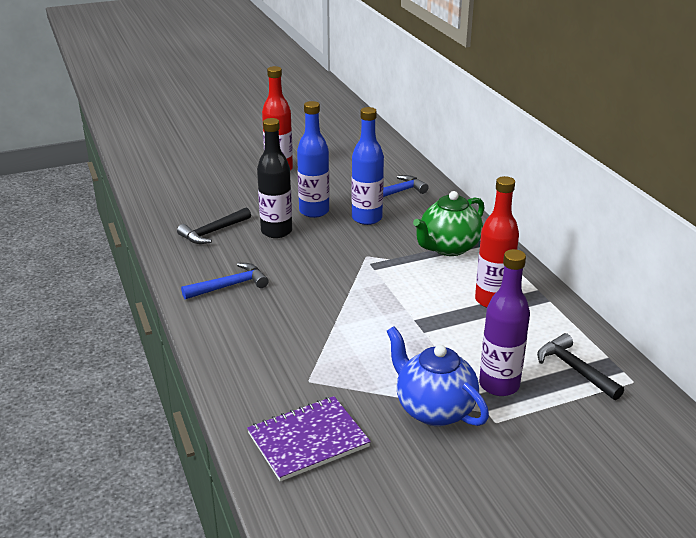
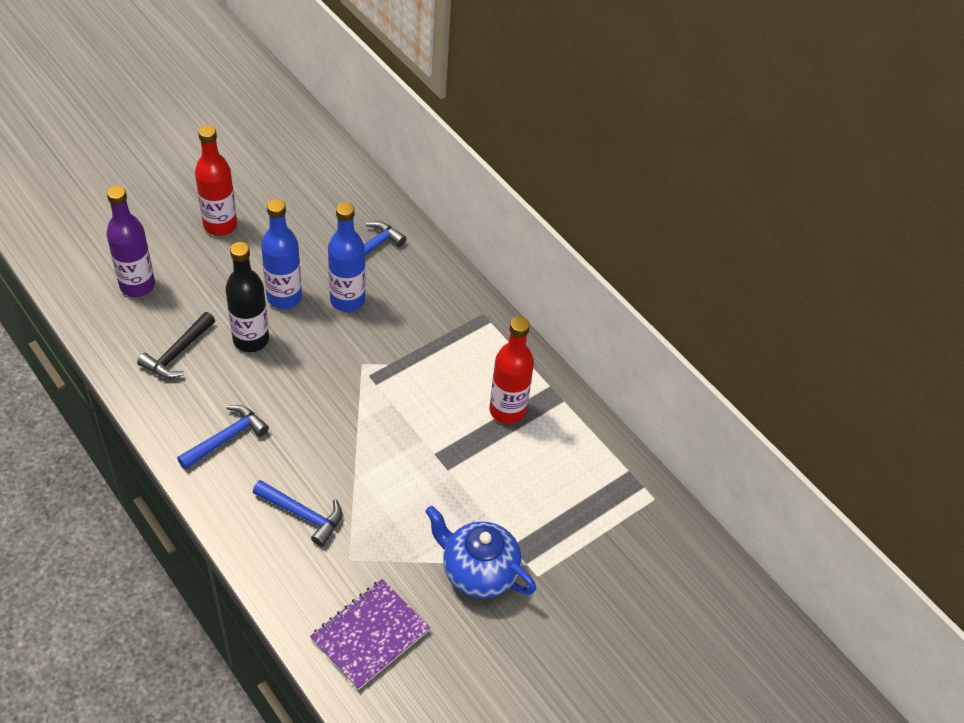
camera: 20 degrees left, 20 degrees up
green teapot [413,191,484,256] -> none
purple bottle [479,249,530,396] -> purple bottle moved to [106,186,155,297]
black hammer [537,333,624,400] -> none
none -> blue hammer [253,480,342,547]

